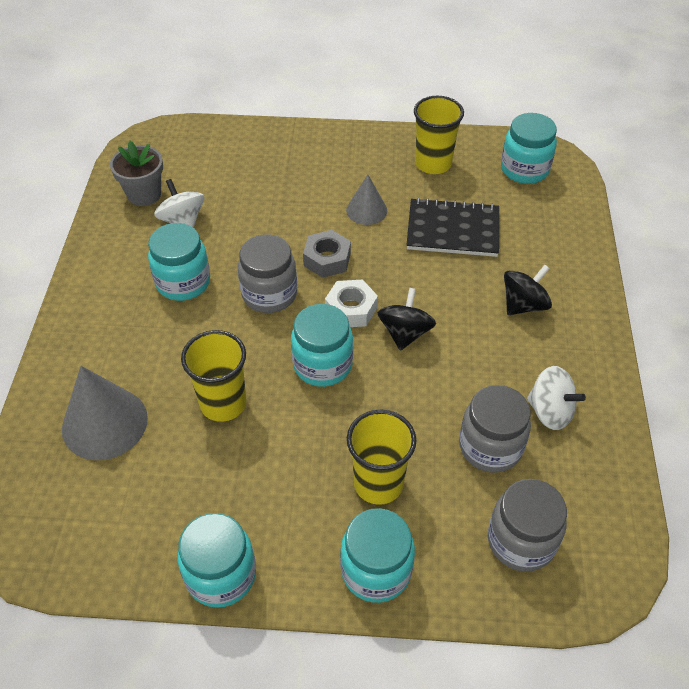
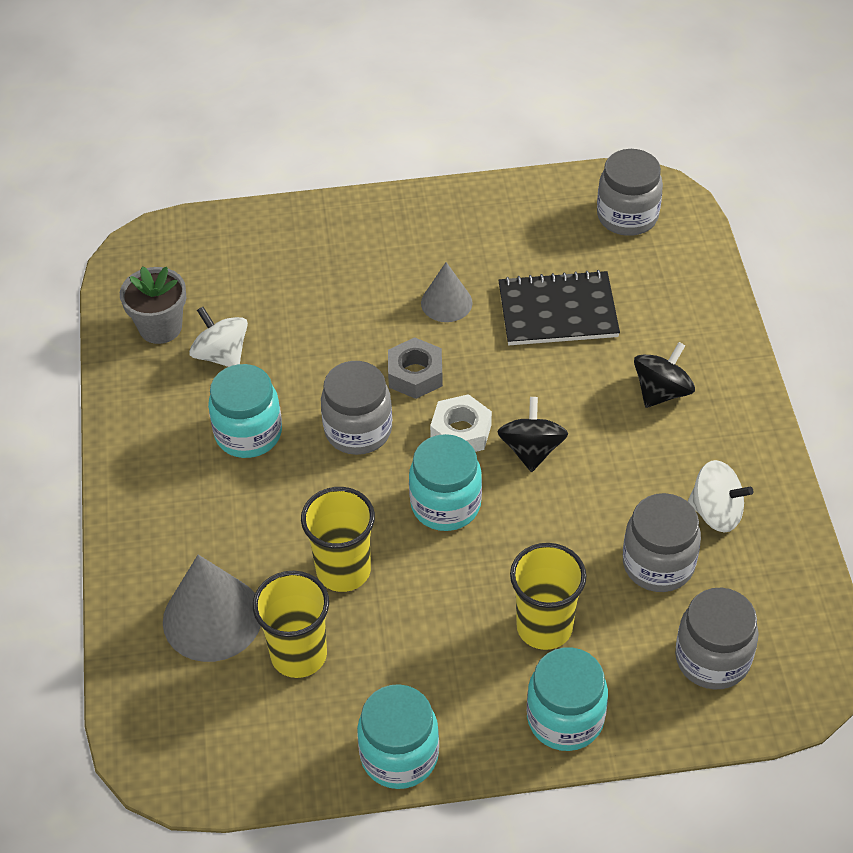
camera: 10 degrees left, 0 degrees up
yellow cup [414,96,464,174] -> yellow cup moved to [253,571,329,678]
turquoise jar [501,113,557,184] -> grey jar [597,149,663,236]

